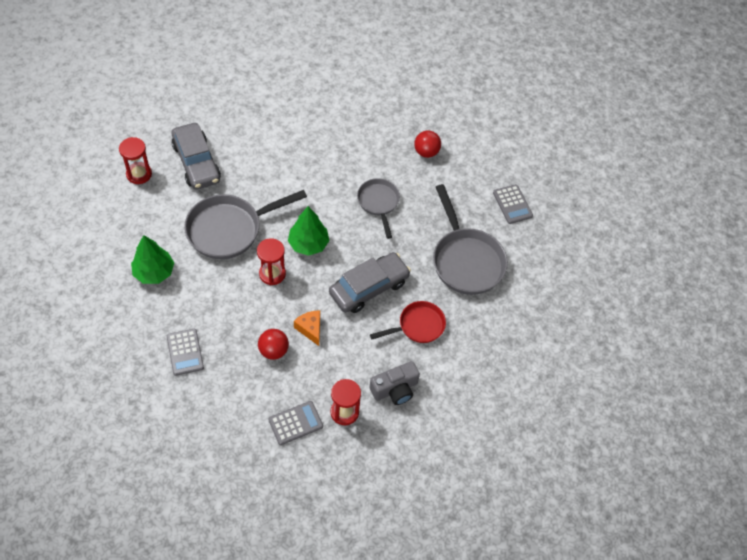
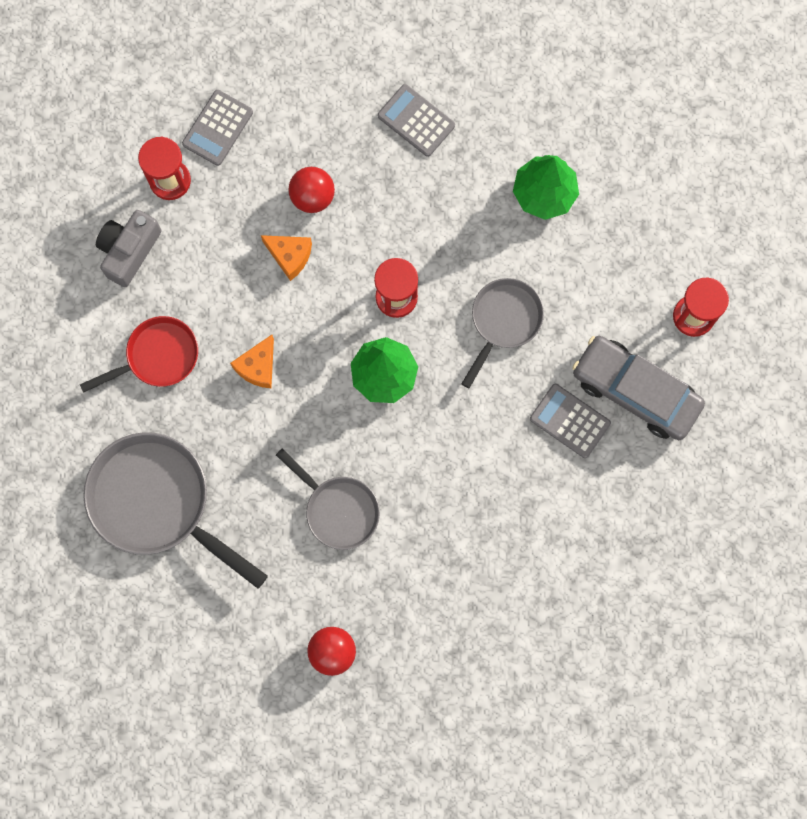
camera: 150 degrees right, 20 degrees up
grey pan [184,190,307,259] -> grey pan [462,278,544,388], size x0.60
grey car [329,252,411,313] -> orange cheese [230,335,274,388]
red pan [370,301,446,343] -> red pan turned 150 degrees counterclockwise [80,316,198,393]
grey calculator [493,184,533,224] -> grey calculator moved to [530,384,611,458]

